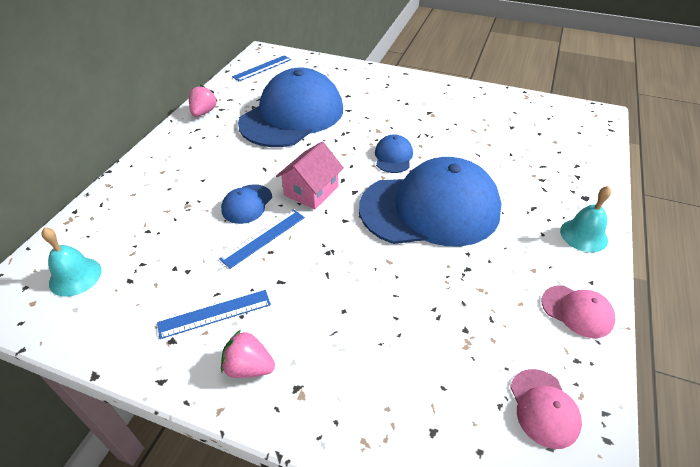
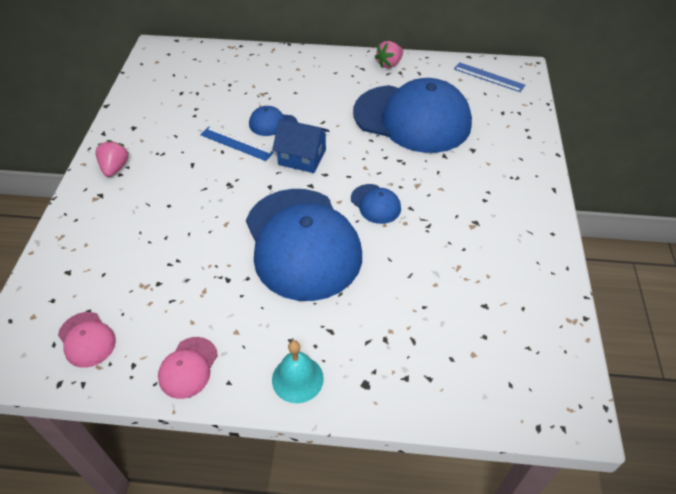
camera: 75 degrees right, 5 degrees up
turquoise bell [41,227,102,297] -> none
blue ruler [157,290,271,339] -> none
pink strawberry [189,85,218,117] -> pink strawberry turned 135 degrees clockwise [375,41,403,68]
pink house [276,141,344,209] -> blue house [272,119,329,173]
blue cap [375,134,413,173] -> blue cap turned 60 degrees clockwise [351,184,401,224]
pink cap [510,369,582,449] -> pink cap turned 105 degrees counterclockwise [58,312,116,368]

